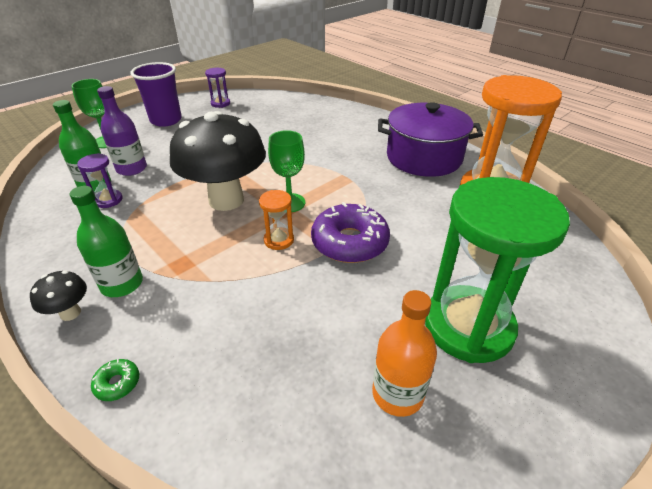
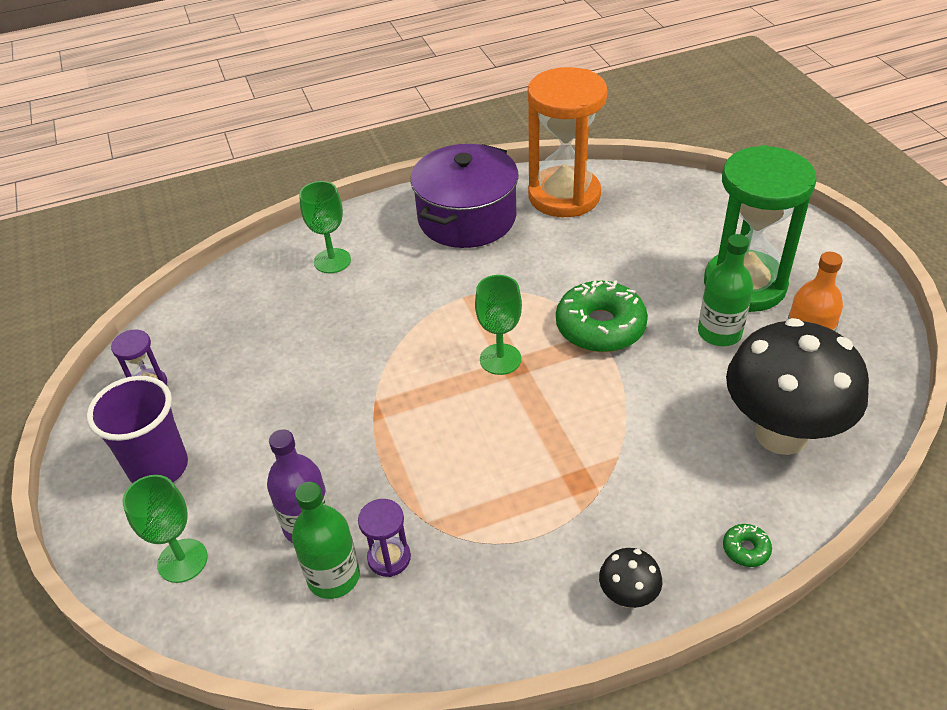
camera: 65 degrees left, 5 degrees up
green bottle [70,186,143,297] -> green bottle moved to [698,234,753,346]
black mushroom [170,111,266,211] -> black mushroom moved to [726,318,869,455]
orange hourglass [259,190,294,250] -> none
purple donut [311,202,390,263] -> green donut [556,280,648,352]
none -> green goblet [299,181,351,273]

